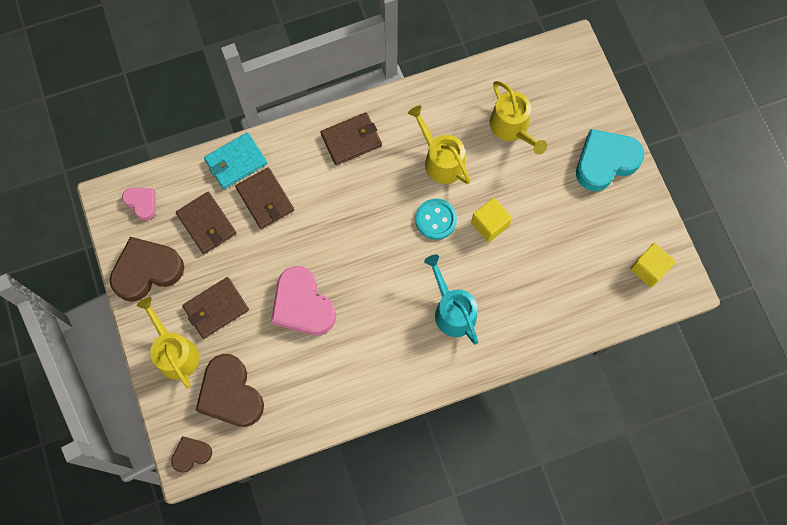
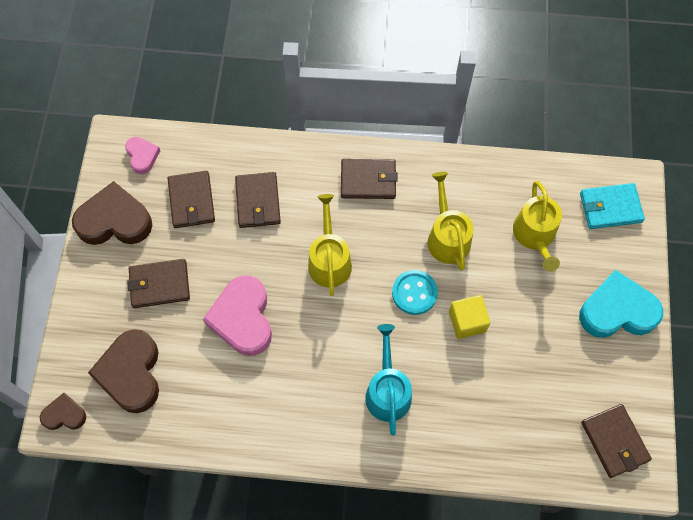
camera: 25 degrees right, 5 degrees down
yellow watering can [137,297,199,388] -> yellow watering can moved to [308,194,352,296]
turquoise wallet [204,132,267,189] -> turquoise wallet moved to [580,183,645,229]
yellow cube [630,243,676,287] -> brown wallet [581,404,652,478]

